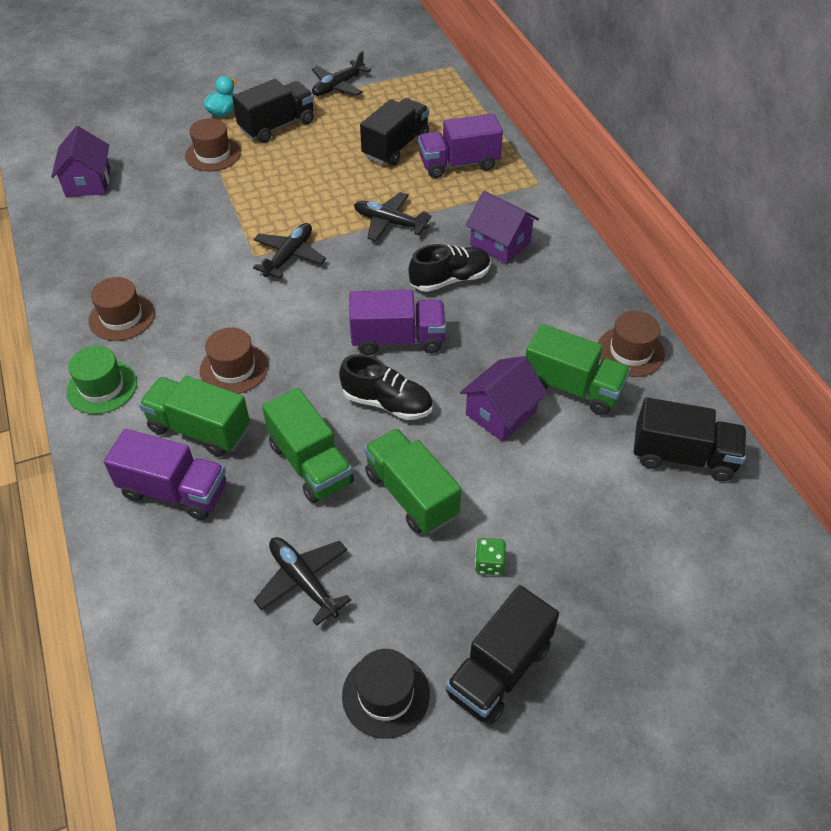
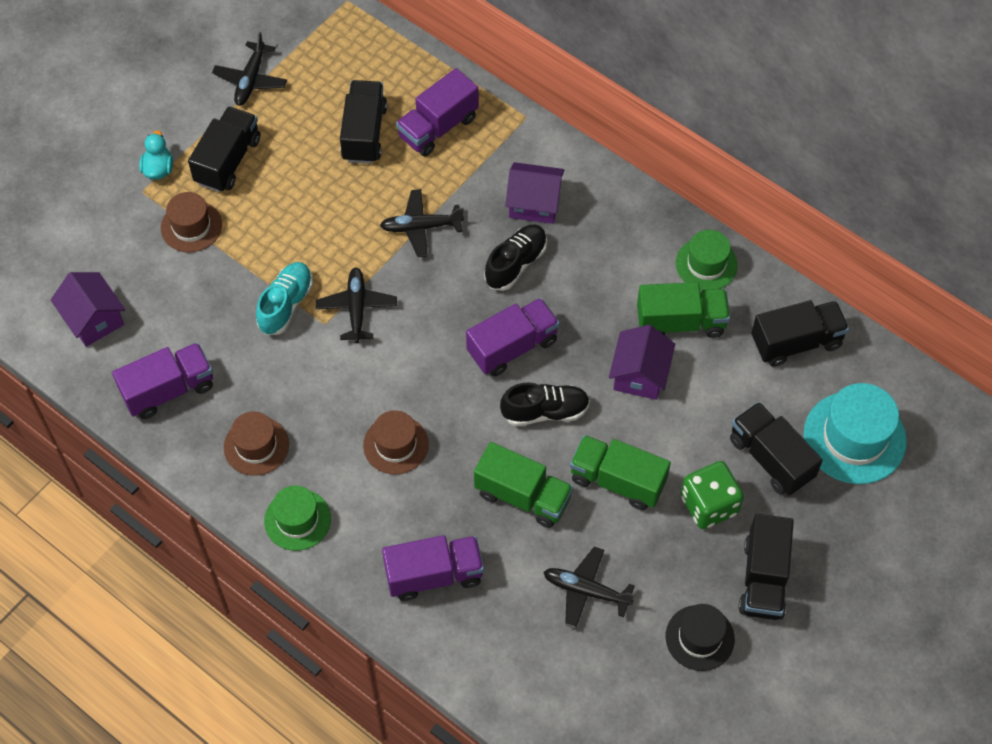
camera: 30 degrees left, 10 degrees up
green truck [139,376,250,457] -> none
green dice [475,538,506,575] -> green dice [681,461,744,529], size x2.01
brown hat [598,311,665,377] -> green hat [676,230,738,290]
none -> purple truck [112,343,213,419]
none -> turquoise shoe [256,262,313,335]
none -> black truck [730,402,823,496]
none -> turquoise hat [804,383,907,484]

